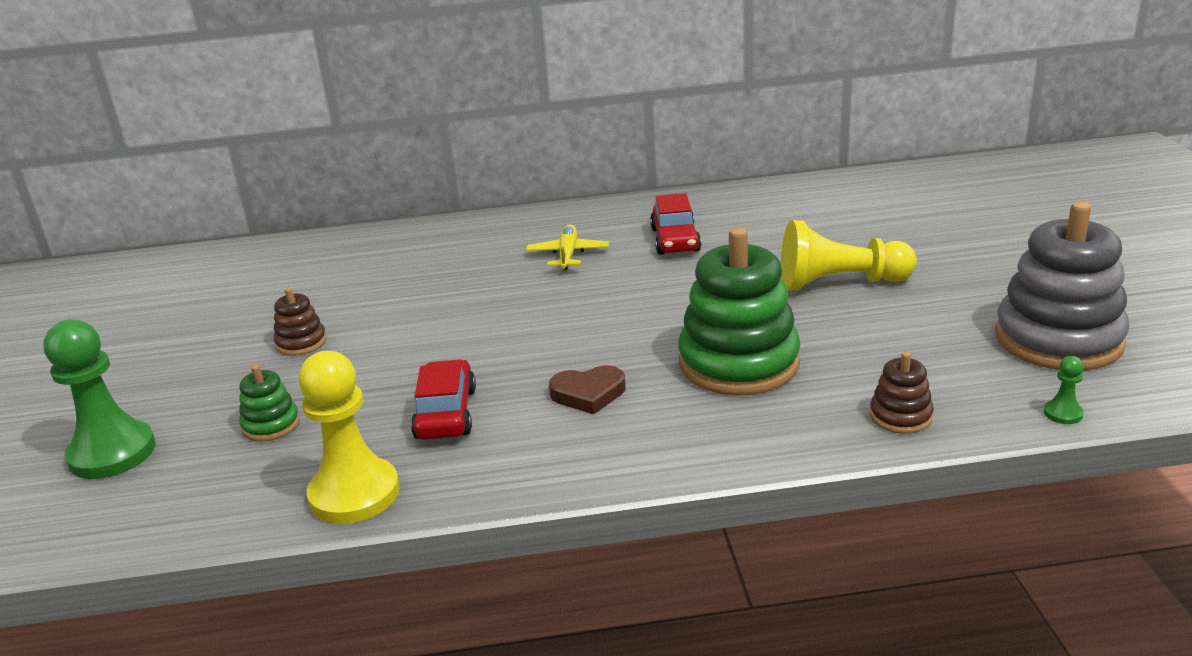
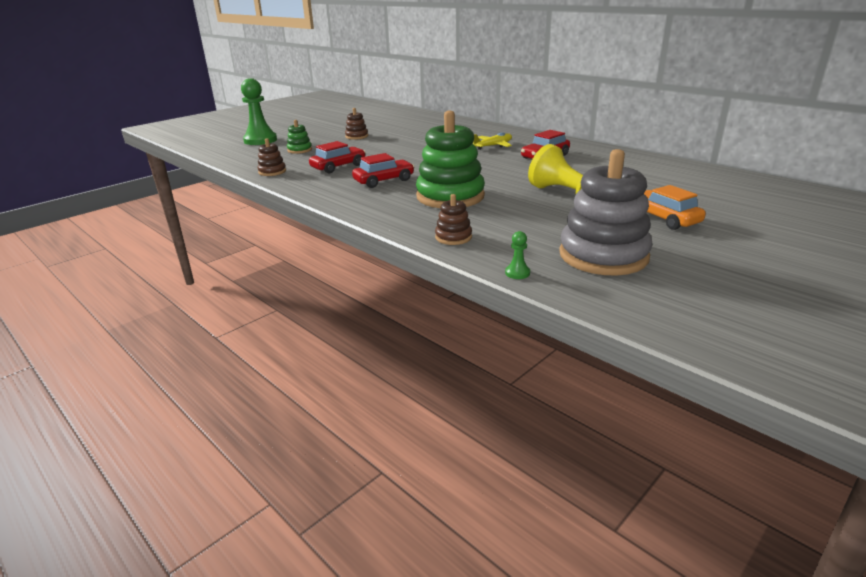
camera: 50 degrees right, 0 degrees up
yellow pawn [298,351,400,524] -> brown stacking toy [257,138,286,176]
brown heart [549,365,626,414] -> red car [352,153,415,188]
none -> orange car [644,185,706,230]

